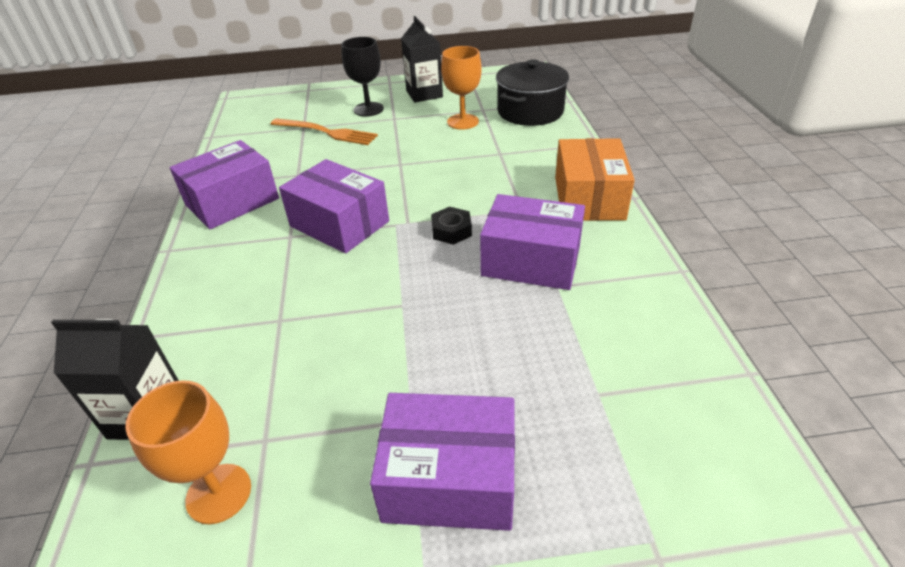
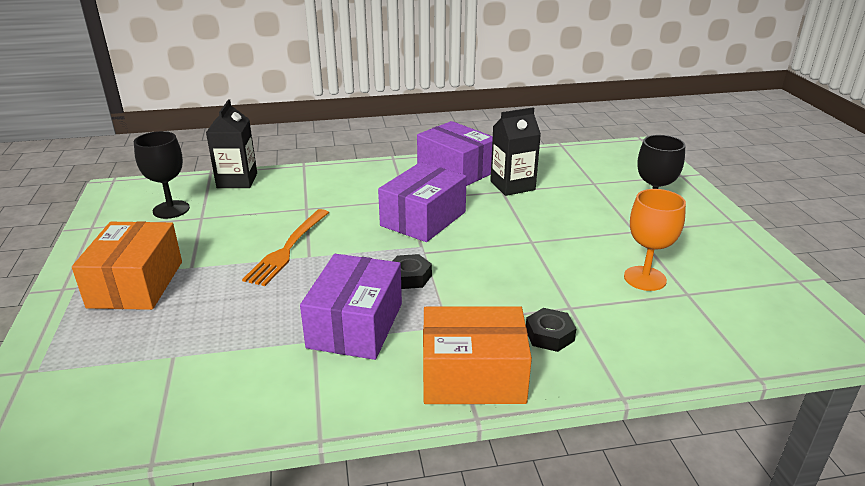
camera: 85 degrees right, 10 degrees down
orange goblet [125,380,251,524] -> black goblet [134,131,190,219]
orange fork [271,118,378,145] -> orange fork moved to [242,209,329,286]
purple box [370,393,515,531] -> orange box [72,221,182,310]
black carton [401,16,443,102] -> black carton moved to [490,107,541,196]
black pot [496,59,569,126] -> none
none -> black nut [526,308,576,352]

